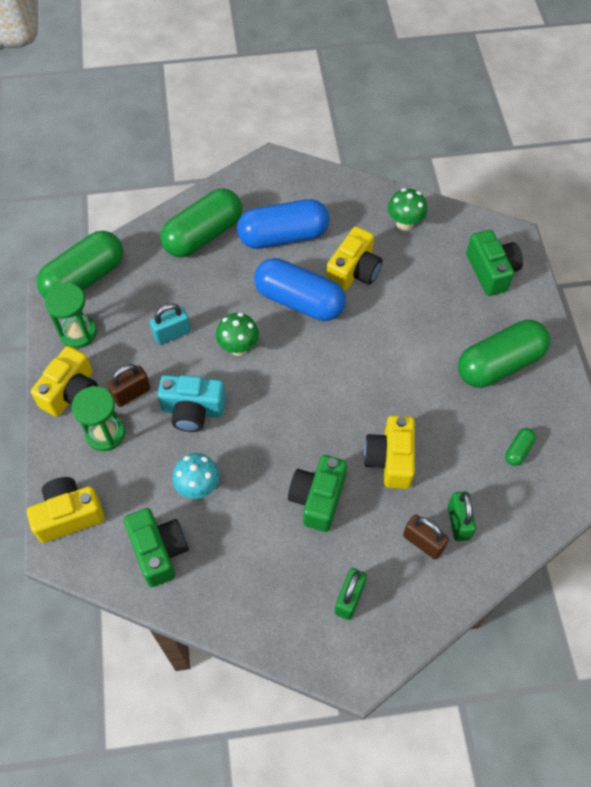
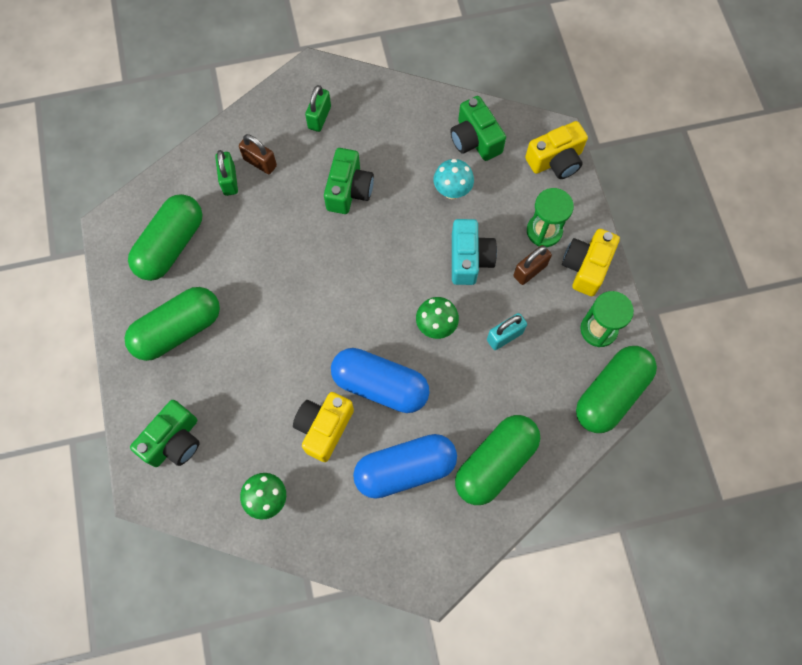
camera: 175 degrees right, 10 degrees up
turquoise camera [157,375,226,432] -> turquoise camera turned 90 degrees clockwise [452,219,497,285]
yellow camera [364,415,415,489] -> none
green camera [466,230,523,296] -> green camera turned 120 degrees counterclockwise [130,400,200,467]
green capsule [505,428,536,466] -> green capsule [128,194,203,281], size x2.42

